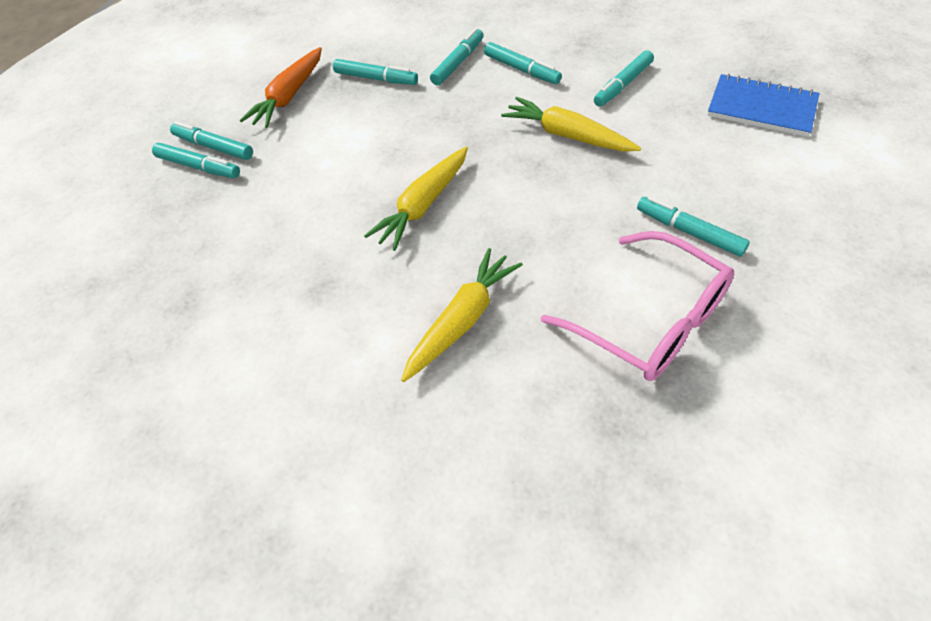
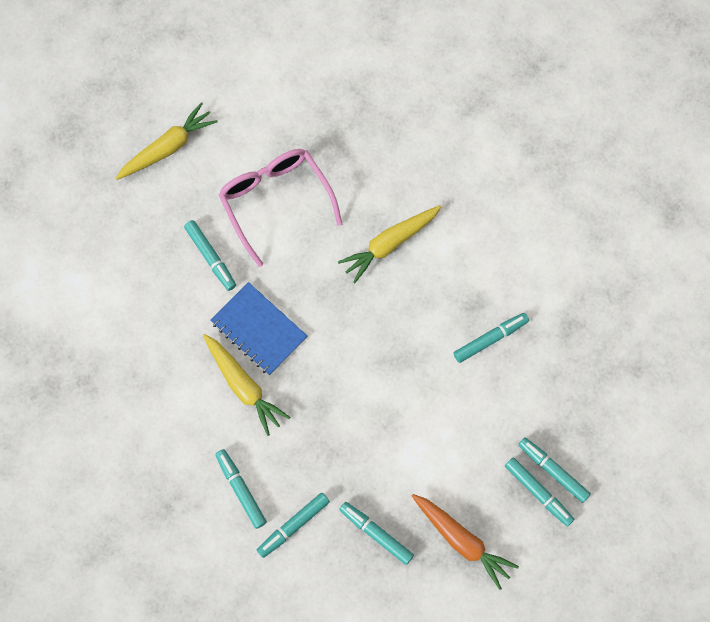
camera: 165 degrees left, 20 degrees up
orange carrot [240,47,322,128] -> orange carrot turned 90 degrees clockwise [412,494,519,590]
yellow carrot [364,147,468,251] -> yellow carrot moved to [115,102,218,180]
turquoise marker [594,50,654,107] -> turquoise marker moved to [453,313,529,363]
blue notebook [707,74,820,137] -> blue notebook moved to [210,282,307,375]

